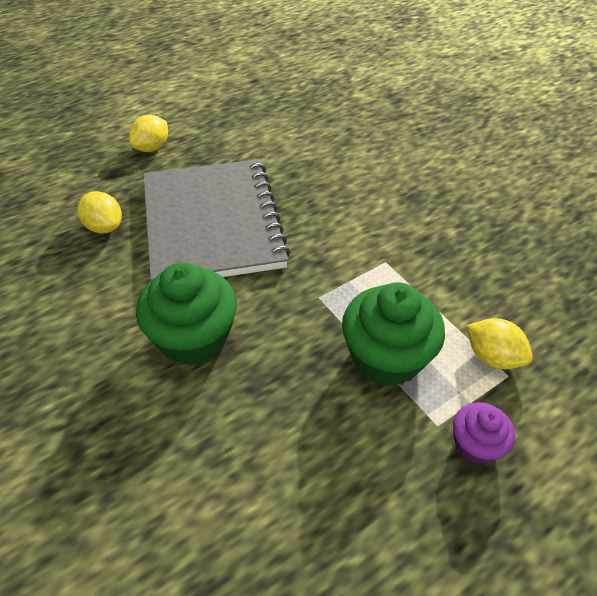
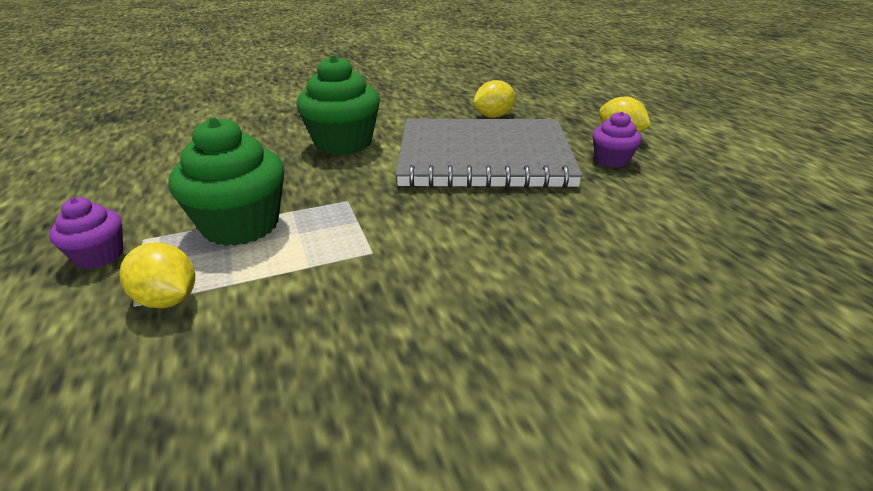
camera: 105 degrees right, 15 degrees down
yellow lemon [466,318,533,369] -> yellow lemon turned 75 degrees clockwise [119,242,195,308]
none -> purple cupcake [592,111,642,167]

